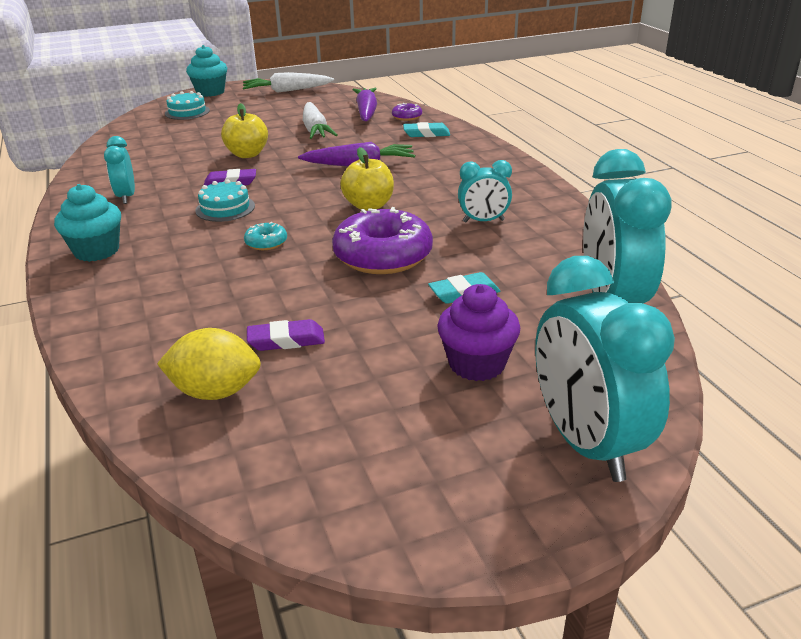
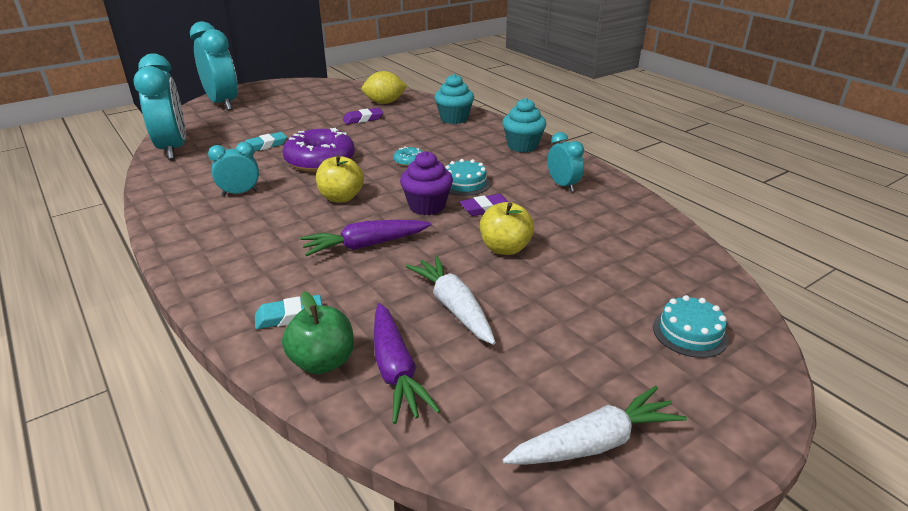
camera: 165 degrees right, 0 degrees up
turquoise cupcake [186,45,227,97] -> turquoise cupcake moved to [434,74,474,124]
purple donut [392,103,422,121] -> green apple [282,292,354,374]
purple cupcake [437,284,520,381] -> purple cupcake moved to [400,151,453,215]

